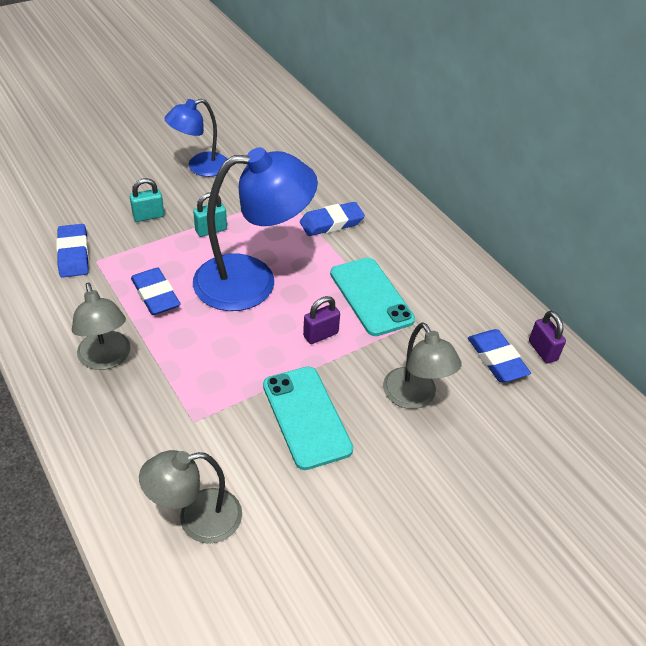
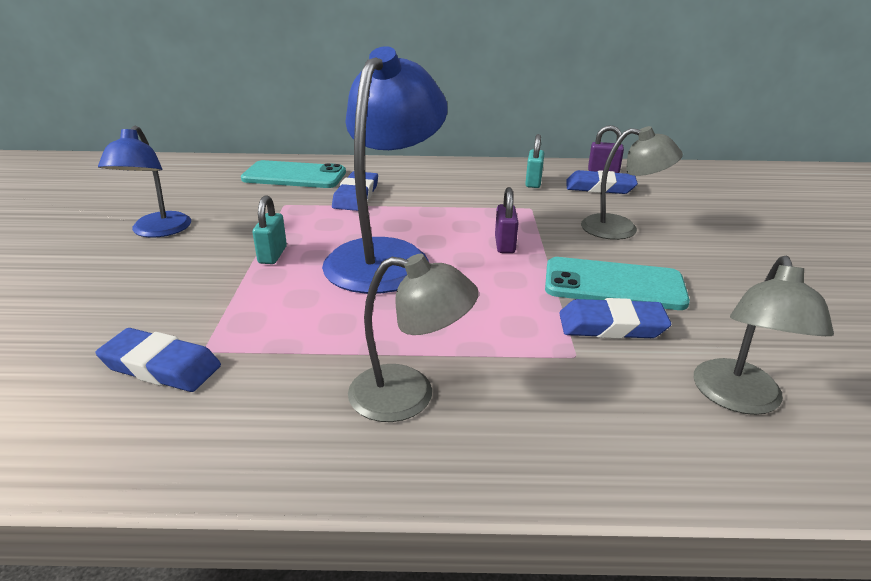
camera: 55 degrees left, 15 degrees down
turquoise padlock [130,178,164,222] -> turquoise padlock moved to [525,134,545,188]
blue eraser [131,267,180,315] -> blue eraser moved to [559,298,671,339]
turquoise phone [330,258,415,336] -> turquoise phone moved to [241,160,346,188]

